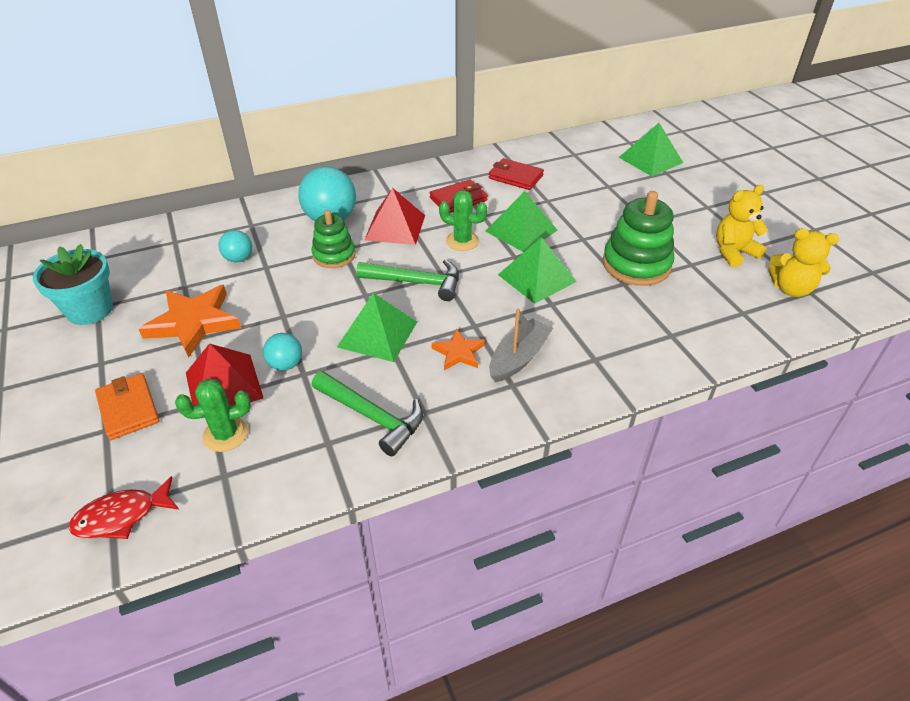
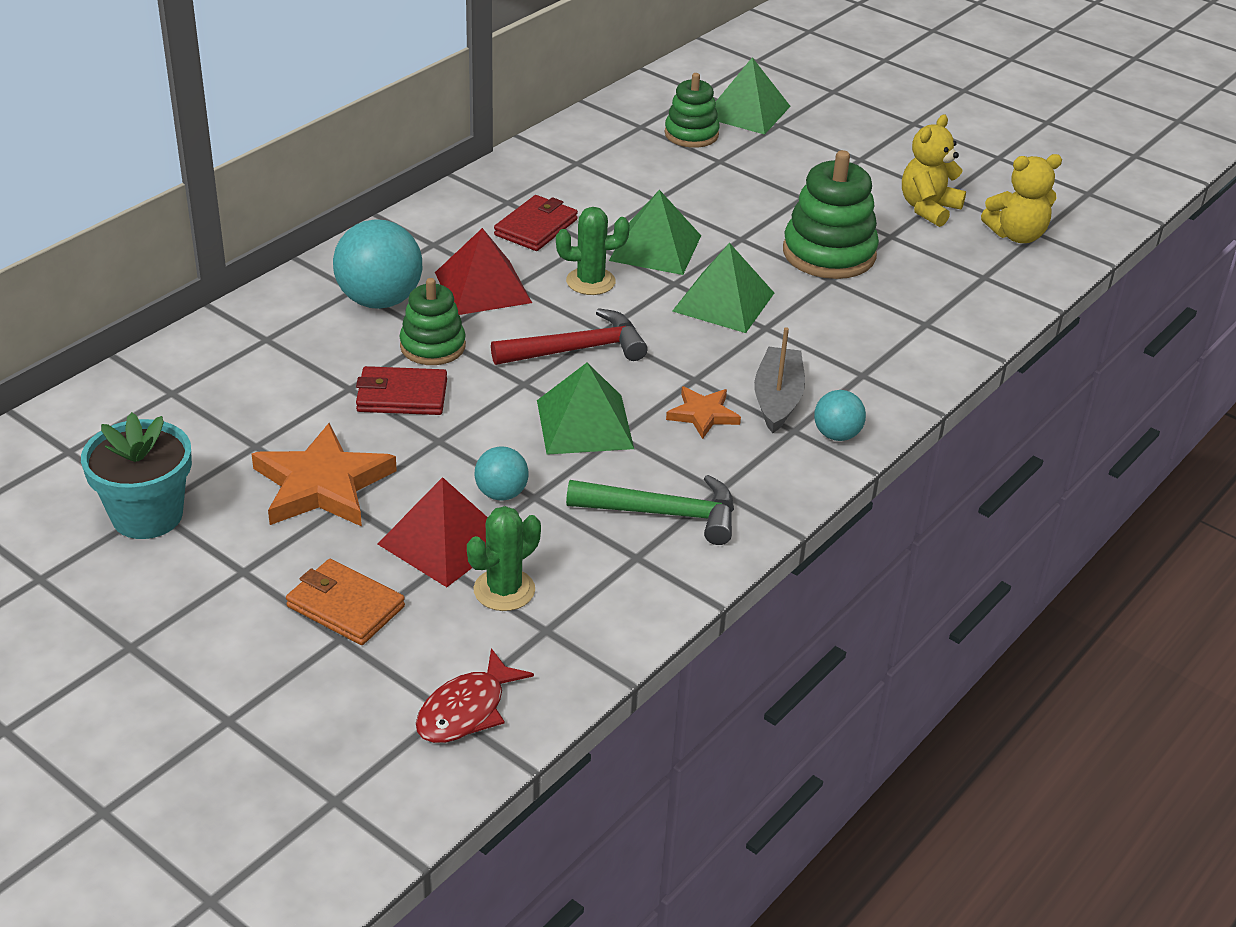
camera: 30 degrees left, 5 degrees down
turquoise ball [219,230,252,262] -> turquoise ball moved to [814,390,866,441]
green hammer [356,259,459,301] -> red hammer [491,308,648,365]
red wallet [489,158,544,190] -> red wallet moved to [356,366,447,415]
none -> green stacking toy [665,73,720,148]

